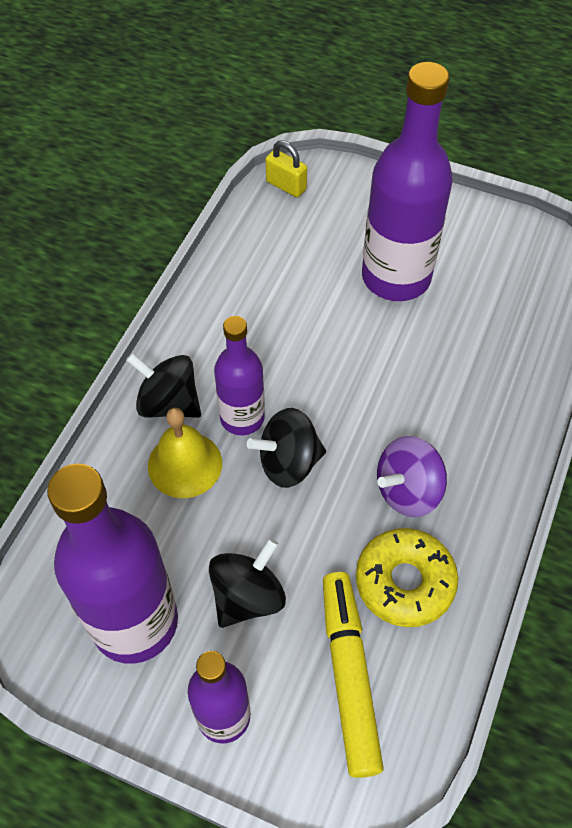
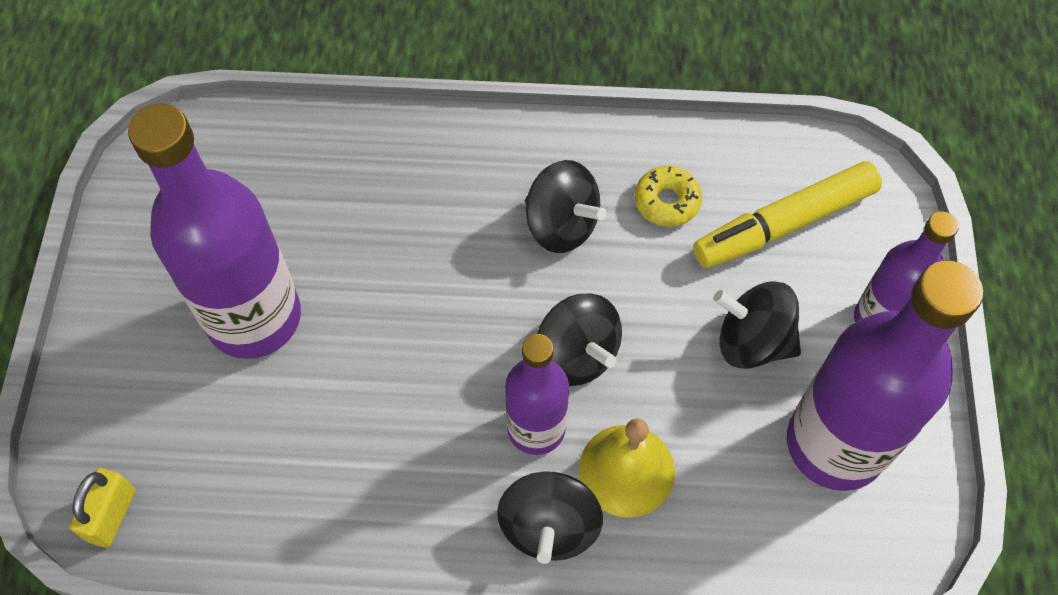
camera: 110 degrees left, 5 degrees up
yellow donut [356,528,458,627] -> yellow donut [635,166,702,227], size x0.62
purple spinning top [377,436,447,517] -> black spinning top [525,160,606,253]

